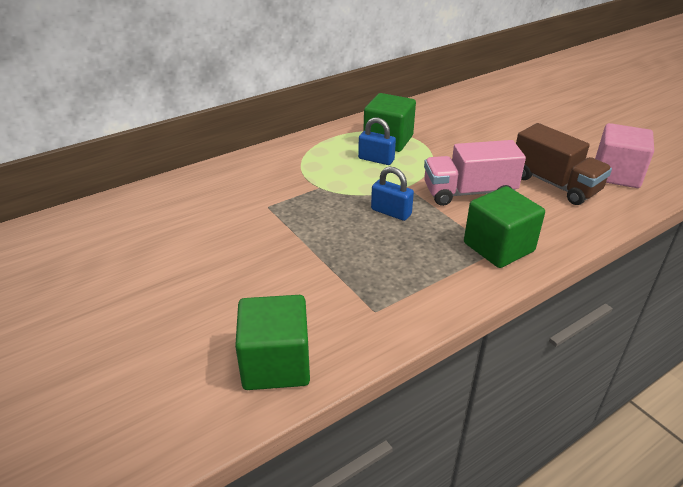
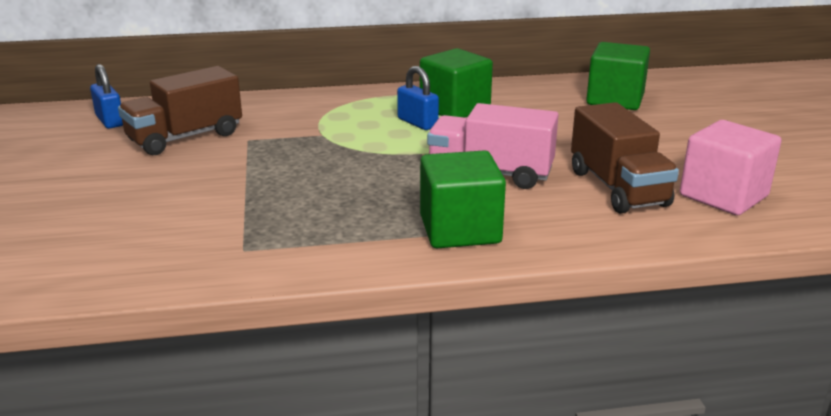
camera: 25 degrees right, 10 degrees down
green cube [235,295,310,390] -> green cube moved to [586,42,650,110]
blue padlock [371,167,414,221] -> blue padlock moved to [90,64,123,128]
none -> brown truck [118,66,242,155]

